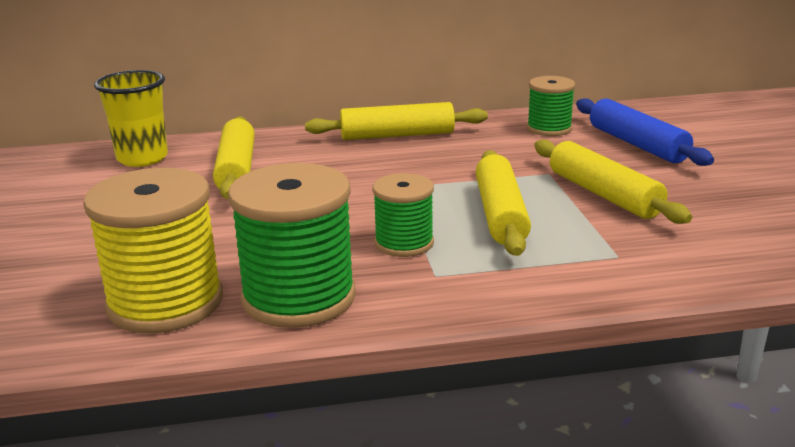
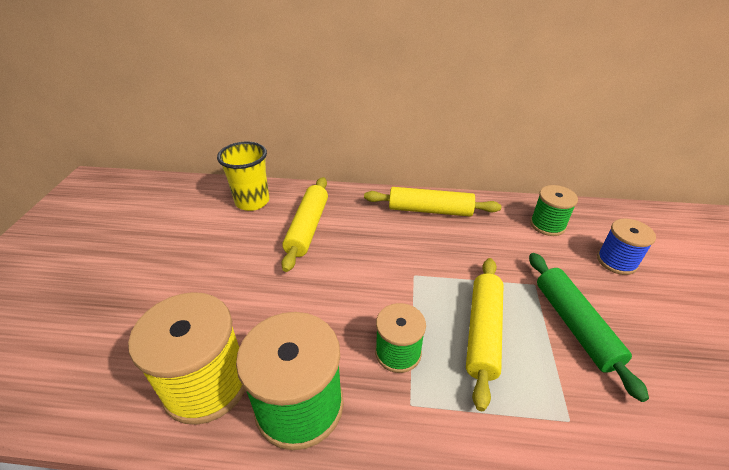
camera: 15 degrees right, 15 degrees up
yellow rolling pin [534,140,692,224] -> green rolling pin [529,253,649,402]
blue rolling pin [576,98,714,166] -> blue spool [597,218,656,275]

